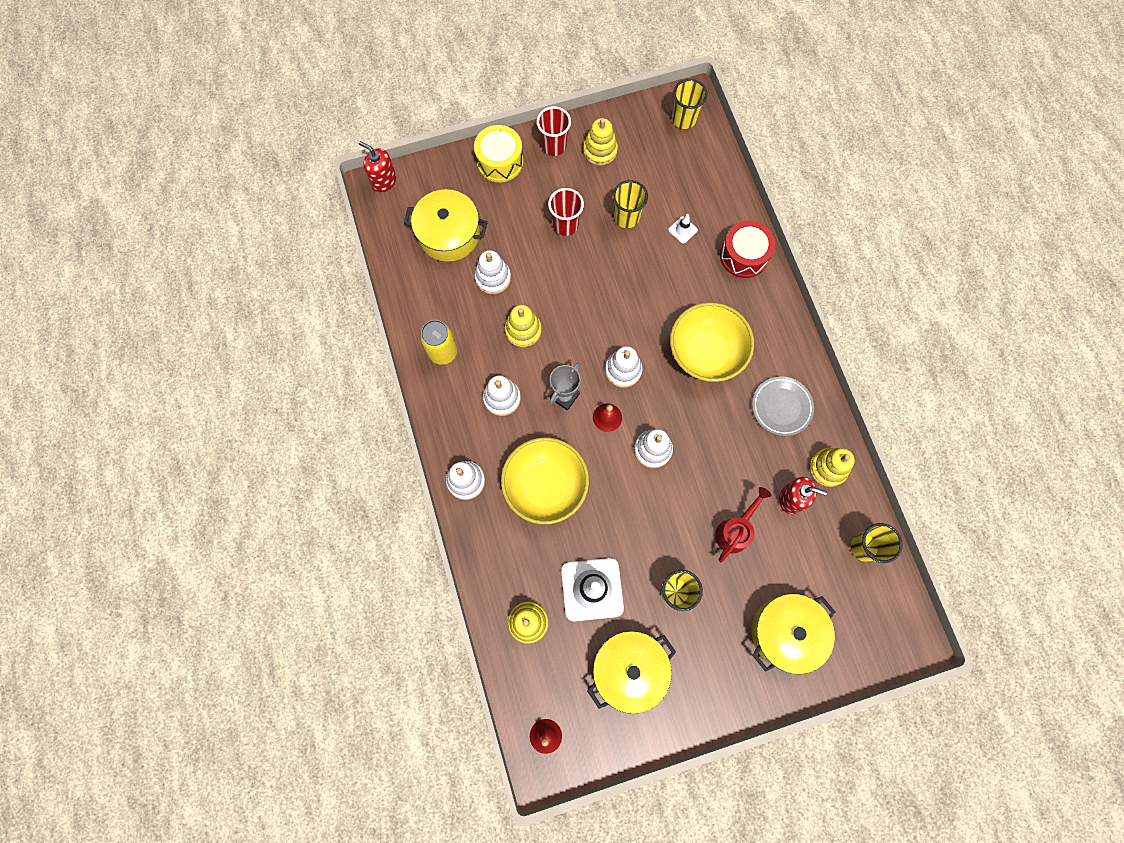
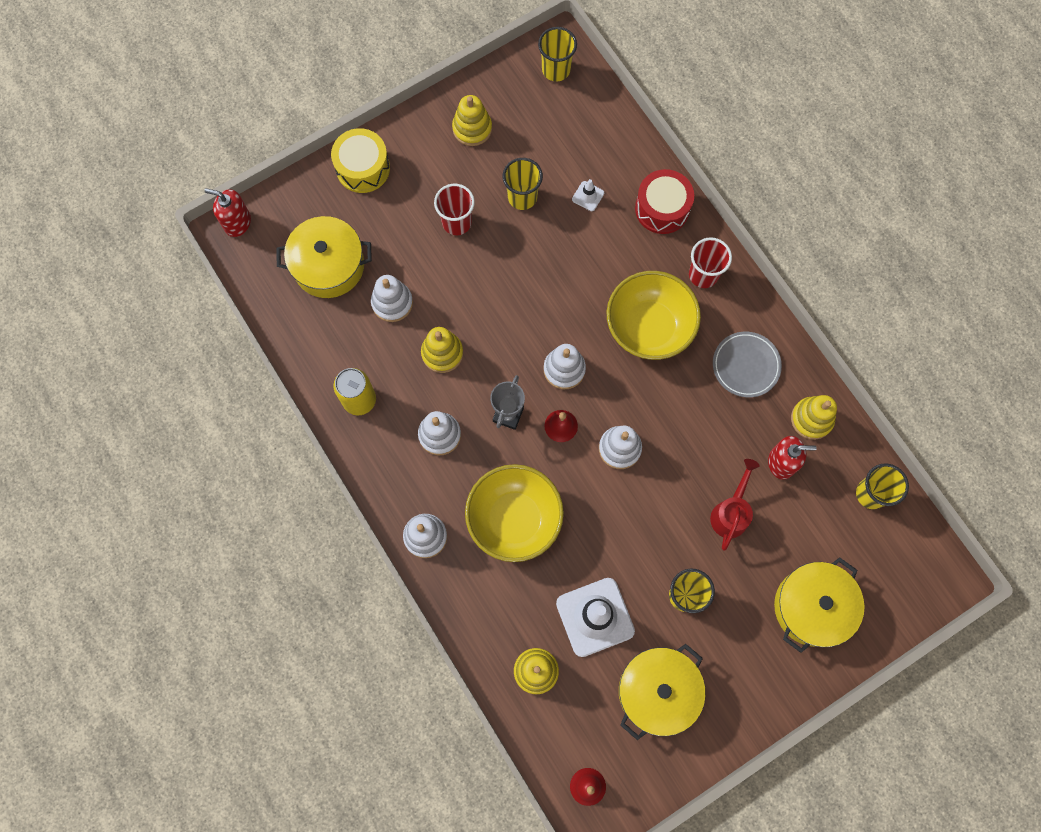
camera: 15 degrees left, 0 degrees up
red cup [537,106,571,156] -> red cup moved to [689,237,732,288]

